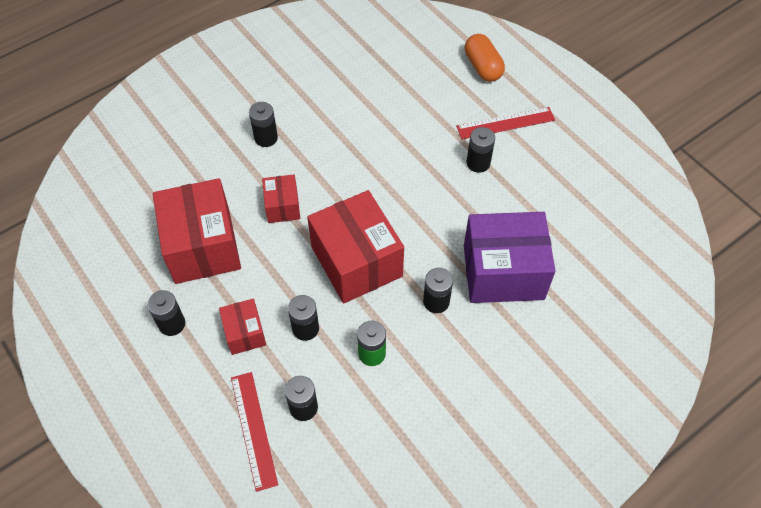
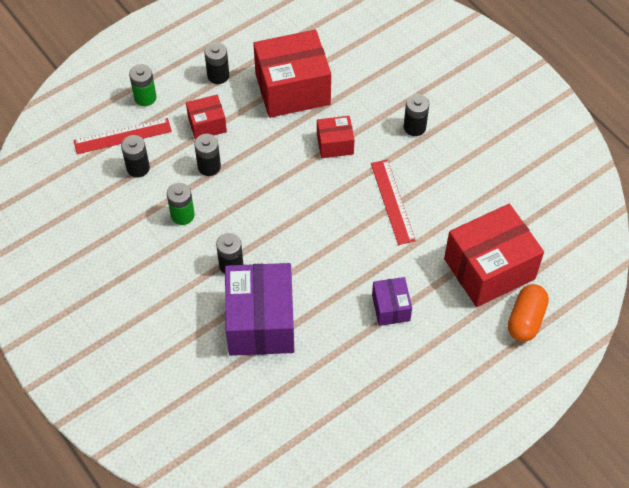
camera: 90 degrees right, 0 degrees up
red box [307,190,404,303] -> red box moved to [444,204,544,307]
red ruler [456,107,555,140] -> red ruler moved to [371,160,416,245]
orange capsule [465,34,505,82] -> orange capsule turned 45 degrees counterclockwise [508,284,549,342]
black battery [467,127,495,173] -> purple box [372,277,412,326]
none -> green battery [129,64,157,106]

